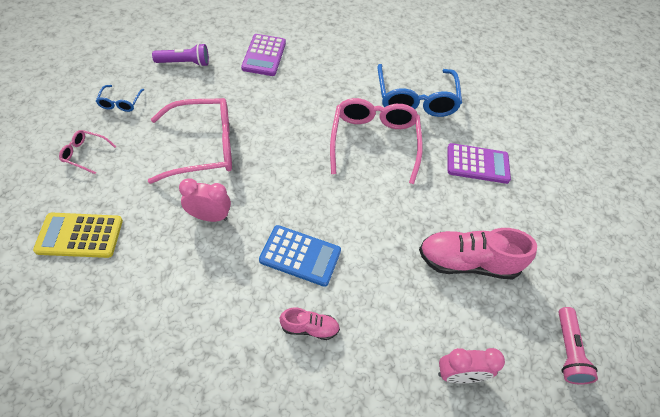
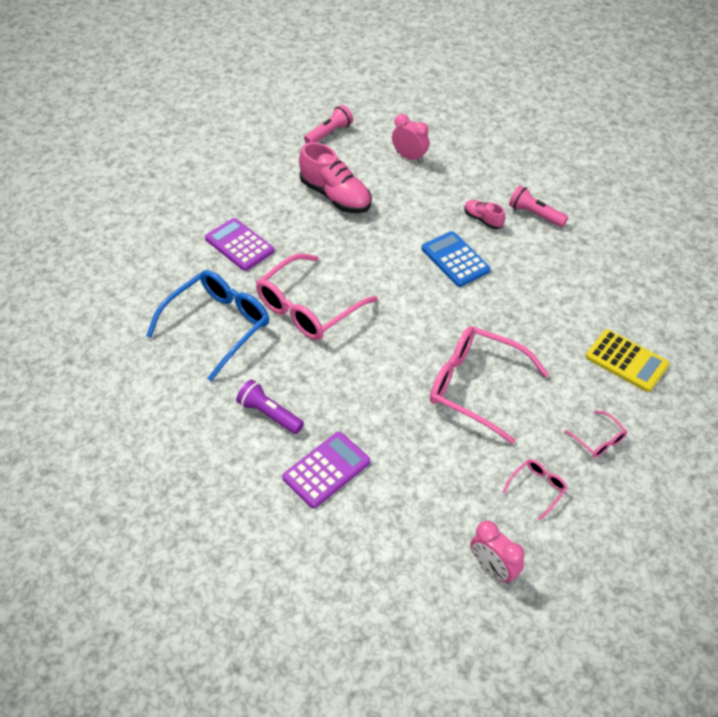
camera: 135 degrees left, 5 degrees down
blue glasses [96,85,144,112] -> pink glasses [502,459,568,520]
purple flashlight [152,43,209,67] -> purple flashlight moved to [236,380,304,434]
pink clock [179,178,231,222] -> pink clock moved to [470,521,524,584]
none -> pink flashlight [509,185,568,227]

